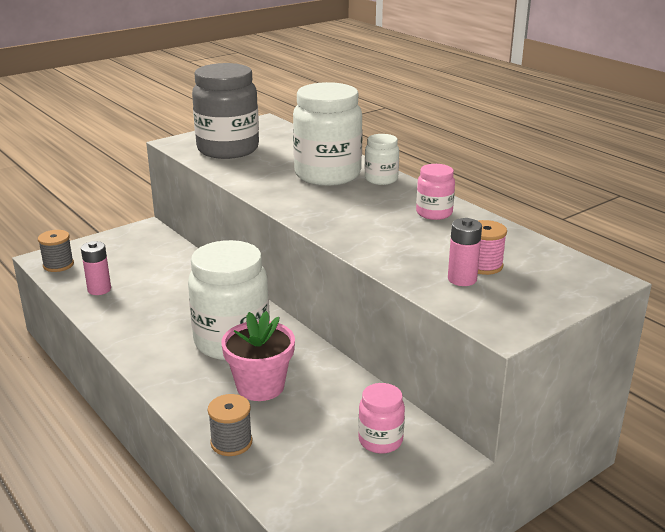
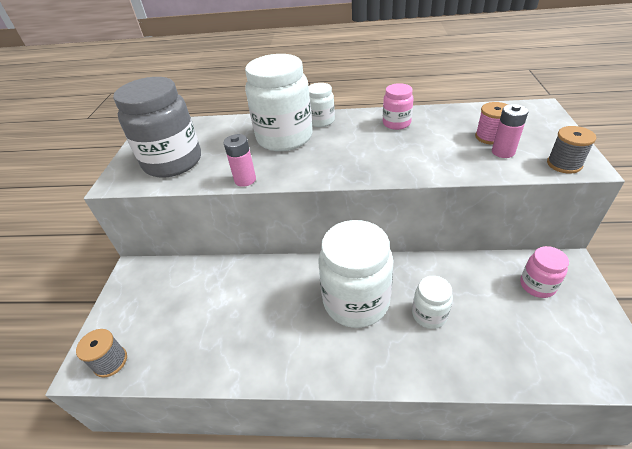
camera: 45 degrees left, 15 degrees up
pink battery [81,241,111,295] -> pink battery moved to [224,134,256,187]
grey spool [208,394,252,456] -> grey spool moved to [547,126,596,174]
pink flower pot [221,311,295,401] -> white jar [412,276,453,329]

